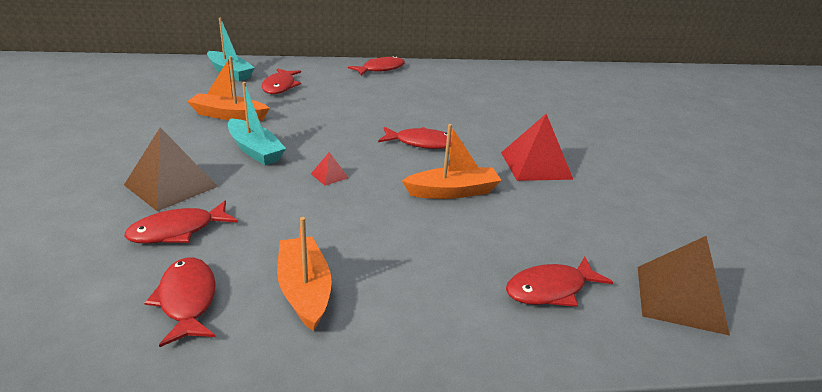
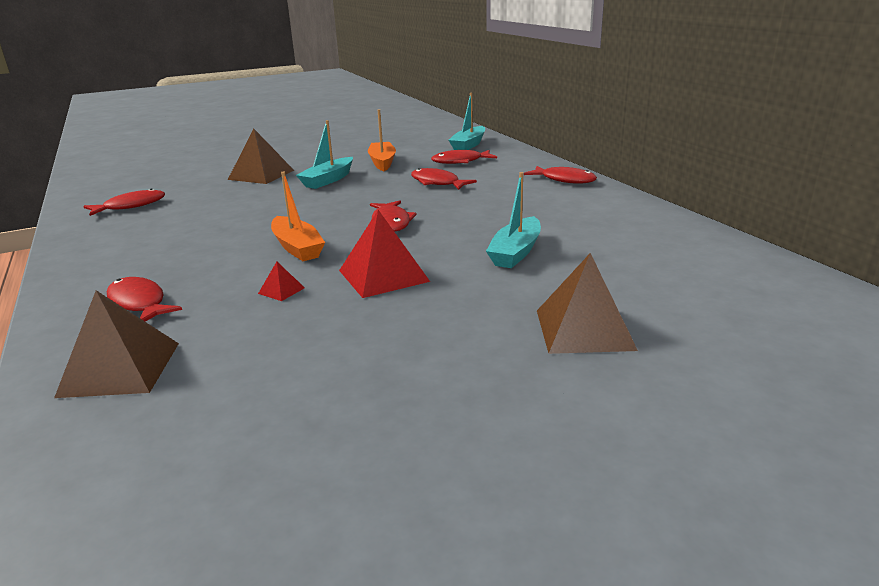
camera: 75 degrees right, 5 degrees down
red fish [124,201,238,243] -> red fish moved to [411,168,477,190]
orange boat [277,217,332,331] -> none
red pyramid [311,152,348,186] -> red pyramid moved to [258,262,305,301]
none -> turquoise boat [486,172,541,268]
none -> brown pyramid [537,253,638,354]

